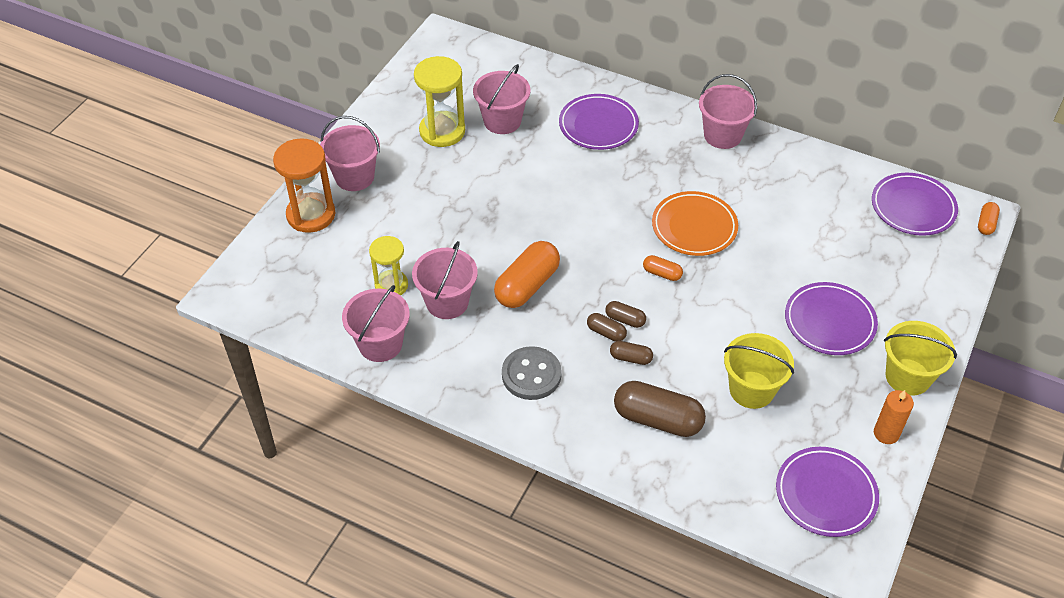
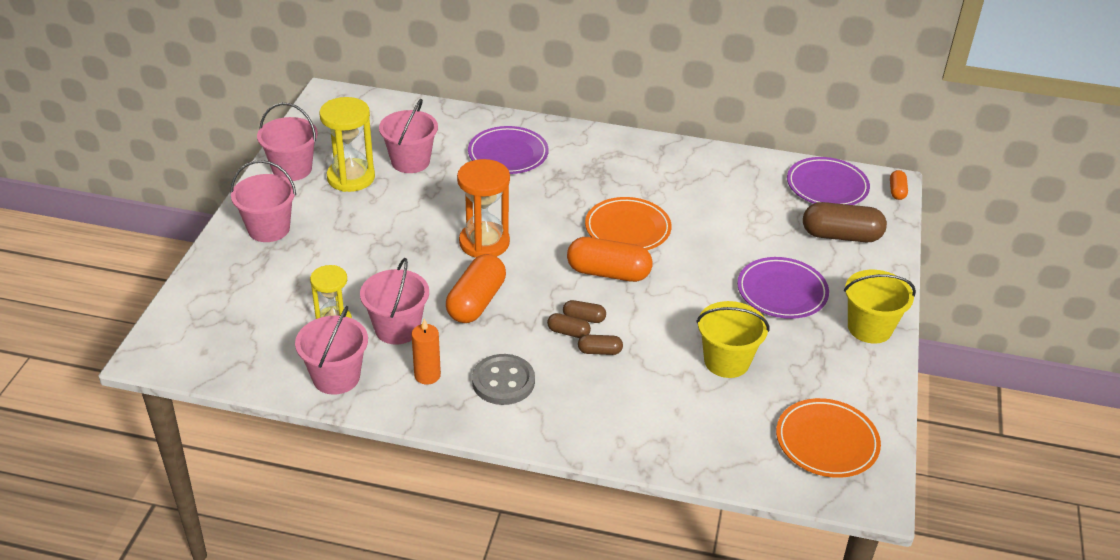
camera: 15 degrees left, 10 degrees down
orange hourglass [273,138,335,233] -> orange hourglass moved to [457,159,510,258]
brown capsule [614,381,706,437] -> brown capsule moved to [803,202,887,242]
orange capsule [643,255,683,281] -> orange capsule [567,237,652,282], size x2.04
pink bucket [699,74,757,149] -> pink bucket moved to [257,103,318,181]
purple plate [776,447,879,537] -> orange plate [776,398,881,478]
orange candle [874,390,914,444] -> orange candle moved to [412,319,441,384]

